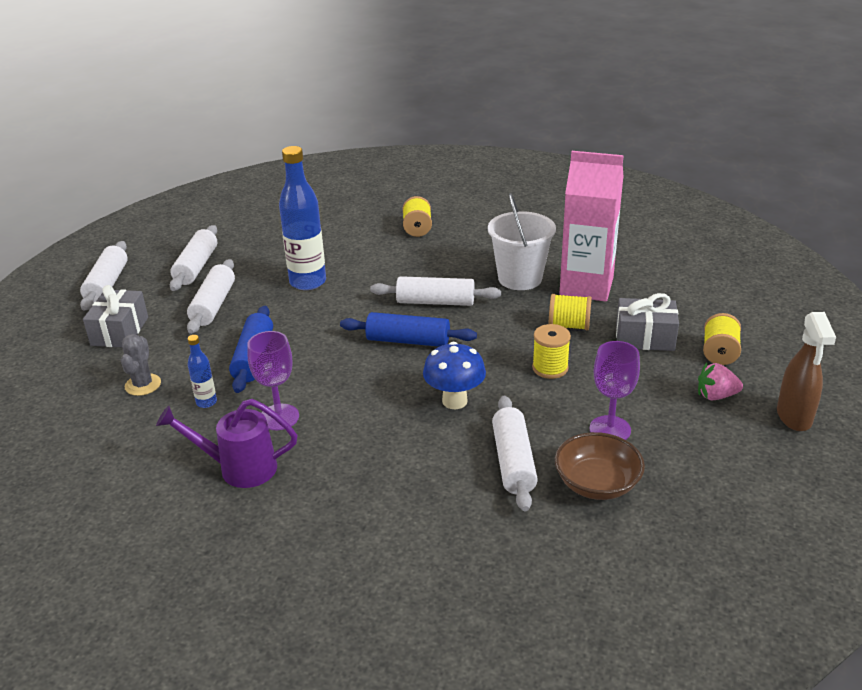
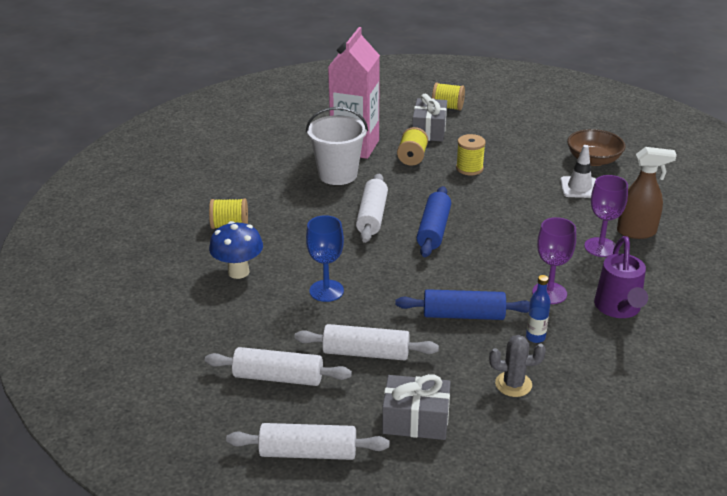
camera: 90 degrees left, 0 degrees up
blue bottle [279,146,326,290] -> blue goblet [306,215,344,302]
blue mushroom [423,342,486,409] -> blue mushroom moved to [209,221,263,279]
white rolling pin [492,396,538,512] -> white traffic cone [560,145,596,198]
purple goblet [590,341,640,440] -> purple goblet moved to [584,175,628,257]
pink strawberry [698,363,743,400] -> none
brown spray bottle [777,312,836,431] -> brown spray bottle moved to [617,147,677,239]

